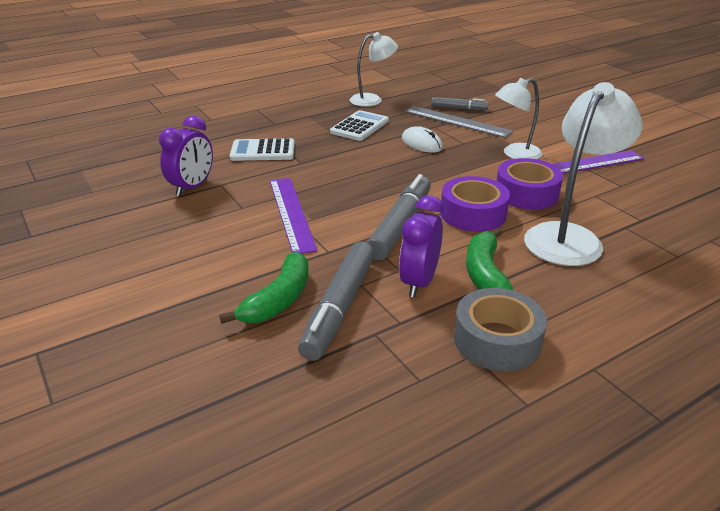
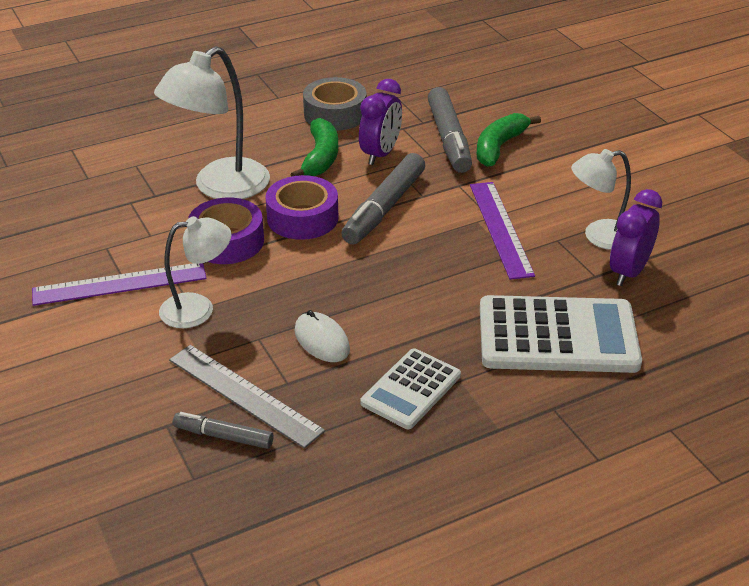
camera: 175 degrees left, 5 degrees up
white calculator [230,138,295,161] -> white calculator [480,295,642,373], size x1.70
grey marker [298,242,375,361] -> grey marker turned 150 degrees clockwise [428,87,472,173]
white lamp [350,32,398,107] -> white lamp moved to [571,149,631,250]

